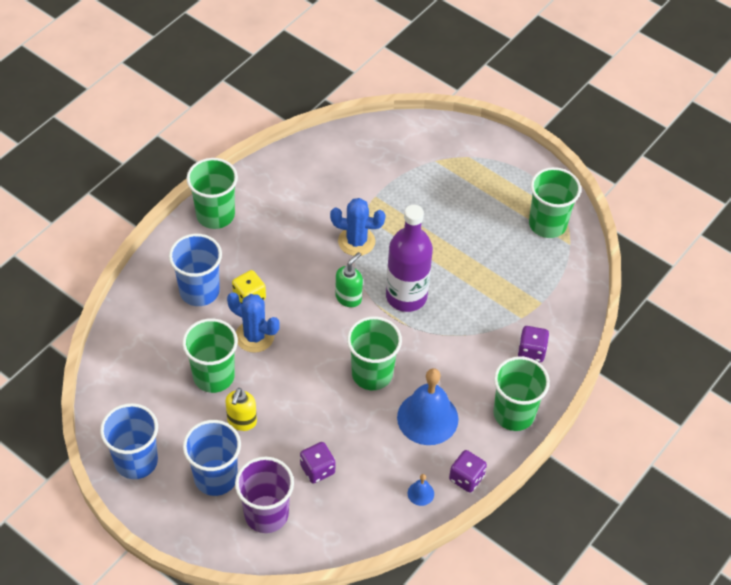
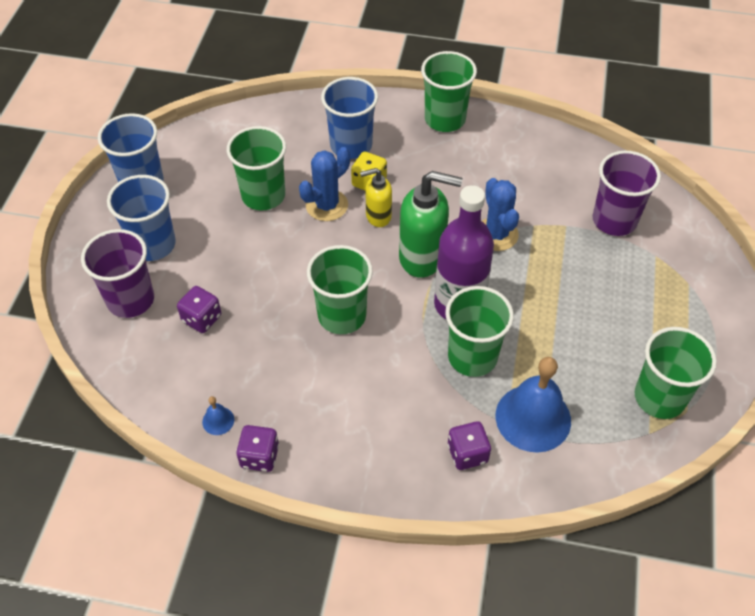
camera: 65 degrees right, 0 degrees up
yellow soap dispenser [225,388,257,431] -> yellow soap dispenser moved to [360,168,392,227]
blue cactus [227,292,280,353] -> blue cactus turned 45 degrees clockwise [299,147,350,221]
green soap dispenser [335,252,363,307] -> green soap dispenser [399,171,462,278], size x1.73
blue bell [397,368,458,445] -> blue bell moved to [495,357,571,453]
green cup [493,356,550,431] -> green cup moved to [445,286,514,377]
none -> purple cup [593,151,661,236]

